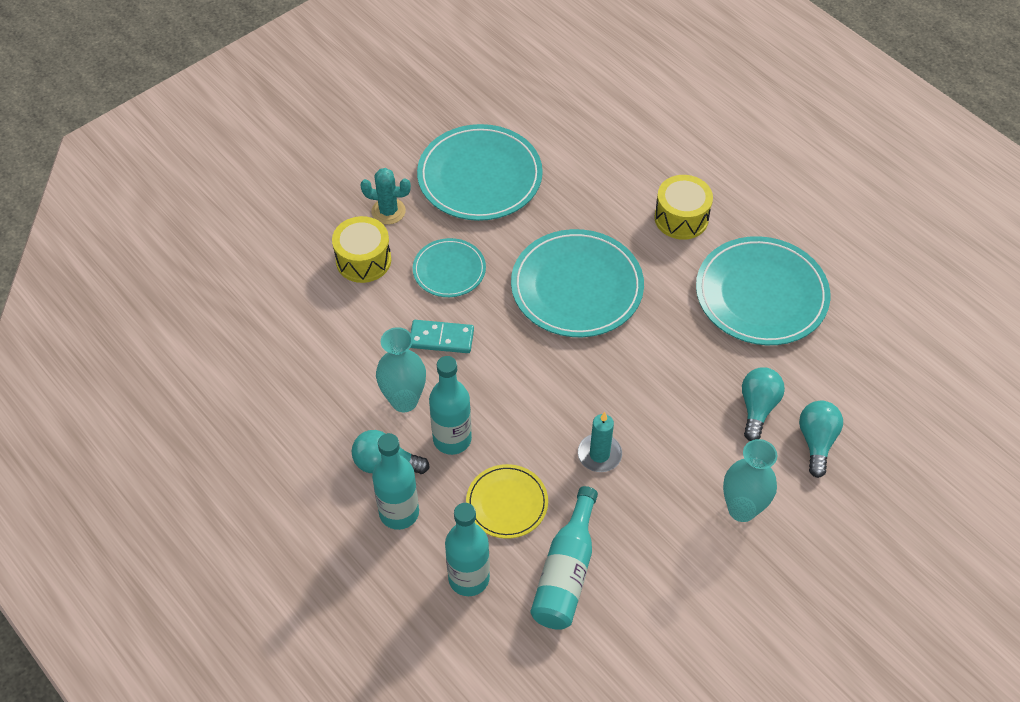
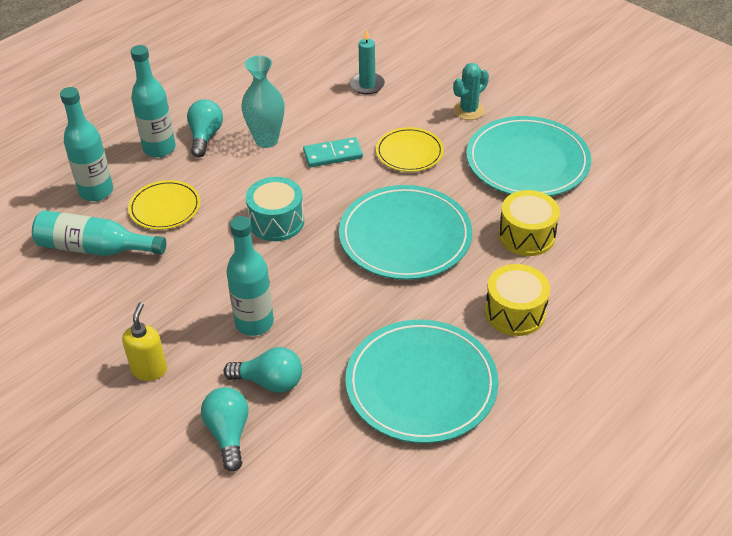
camera: 85 degrees right, 10 degrees down
yellow drum [332,216,391,283] -> yellow drum moved to [499,190,560,256]
turquoise cactus [360,168,411,224] -> turquoise cactus turned 45 degrees clockwise [453,63,489,120]
turquoise domino [410,320,474,353] -> turquoise domino turned 75 degrees clockwise [303,137,363,167]
turquoise plate [413,238,486,297] -> yellow plate [376,127,444,172]
turquoise bottle [429,356,472,455] -> turquoise bottle moved to [226,216,274,336]
turquoise candle [578,412,622,472] -> turquoise candle moved to [350,29,385,95]
turquoise vase [723,439,777,522] -> yellow soap dispenser [122,302,167,381]
turquoise light bulb [799,400,843,478] -> turquoise light bulb turned 105 degrees counterclockwise [201,387,249,472]
none -> turquoise drum [246,177,304,241]

